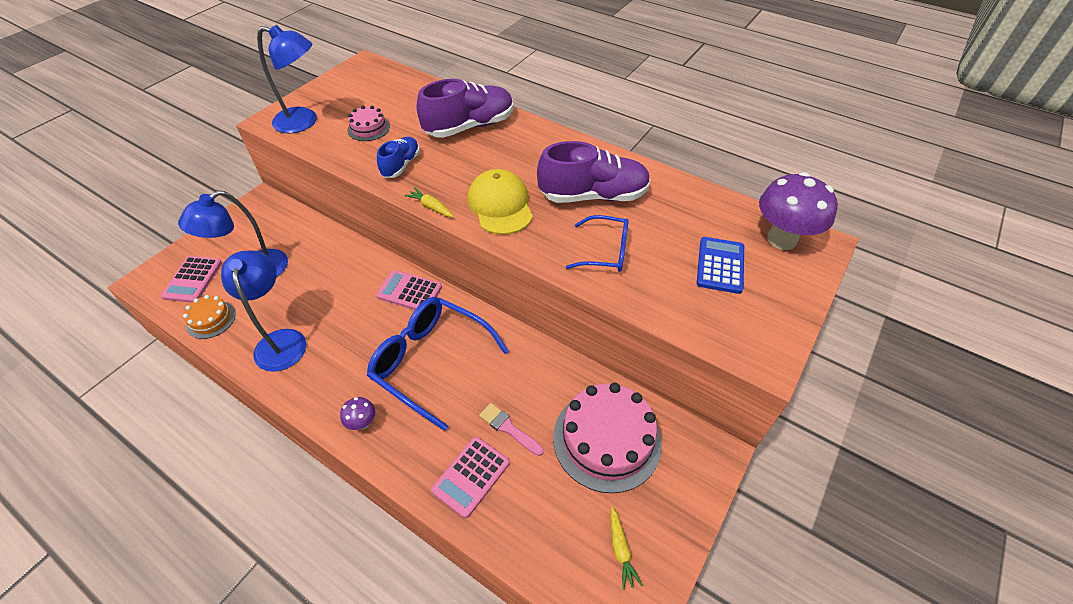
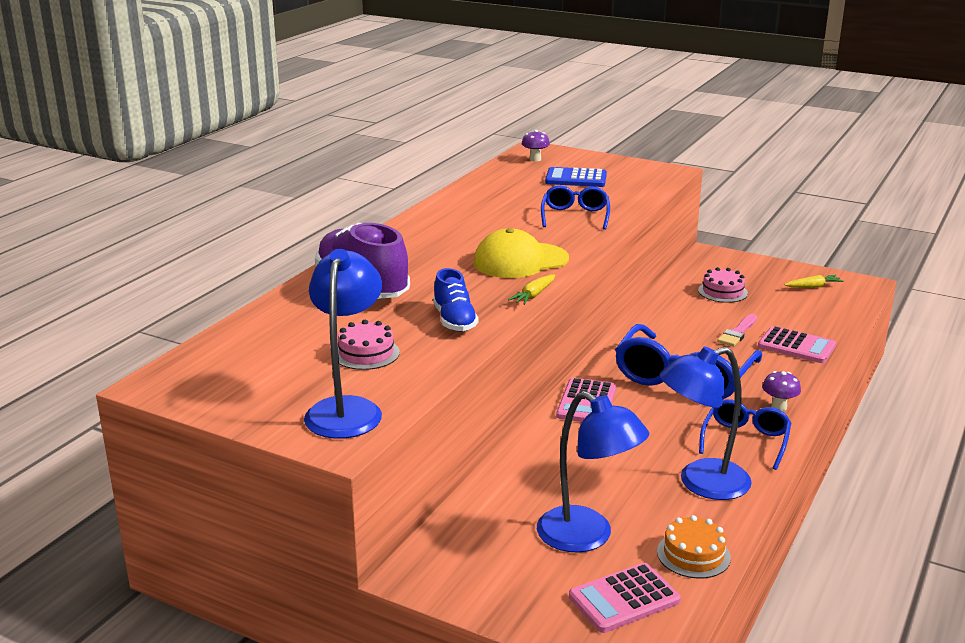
camera: 95 degrees left, 25 degrees down
pink calculator [161,256,222,303] -> pink calculator turned 150 degrees clockwise [569,563,681,633]
blue shoe [377,137,420,178] -> blue shoe turned 120 degrees counterclockwise [433,268,479,332]
purple shoe [537,141,651,203] -> none
pink cake [553,383,662,493] -> pink cake [698,267,748,303], size x0.50
purple mushroom [759,172,838,250] -> purple mushroom [522,130,550,162], size x0.46
none -> blue glasses [699,399,791,470]

